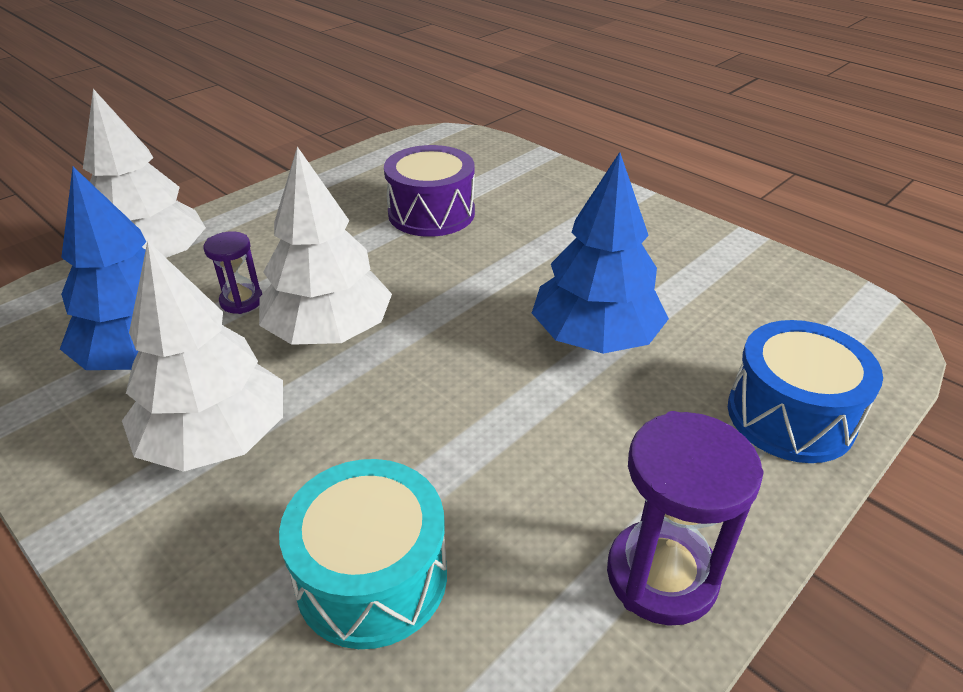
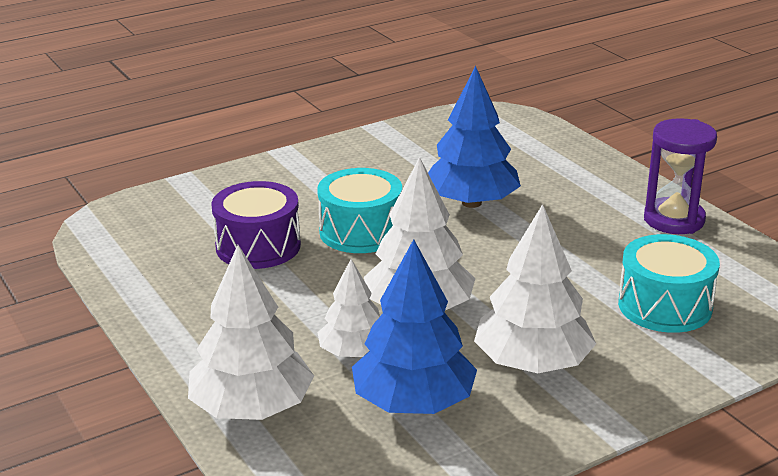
camera: 75 degrees left, 10 degrees down
purple hourglass [203,231,262,314] -> white tree [318,259,380,357]
blue drum [728,320,883,463] -> none
none -> turquoise drum [317,168,402,253]

